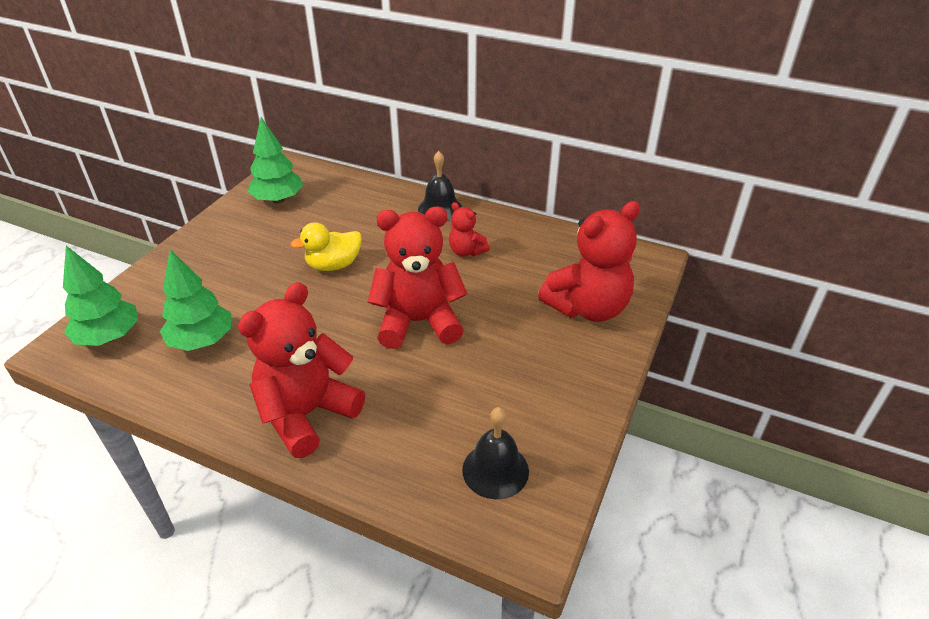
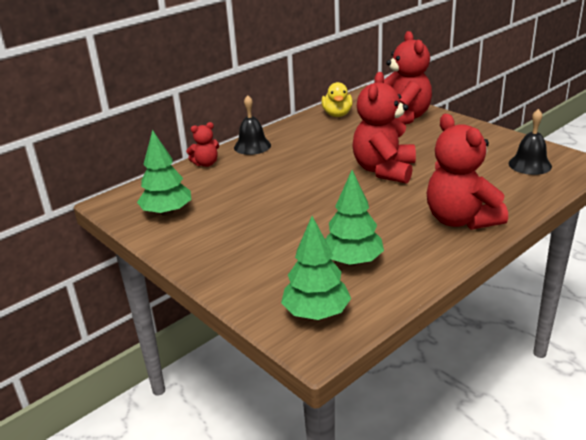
camera: 65 degrees left, 10 degrees down
yellow duck [291,222,362,271] -> yellow duck moved to [321,82,353,117]
red teddy bear [449,202,490,257] -> red teddy bear moved to [186,122,219,167]

